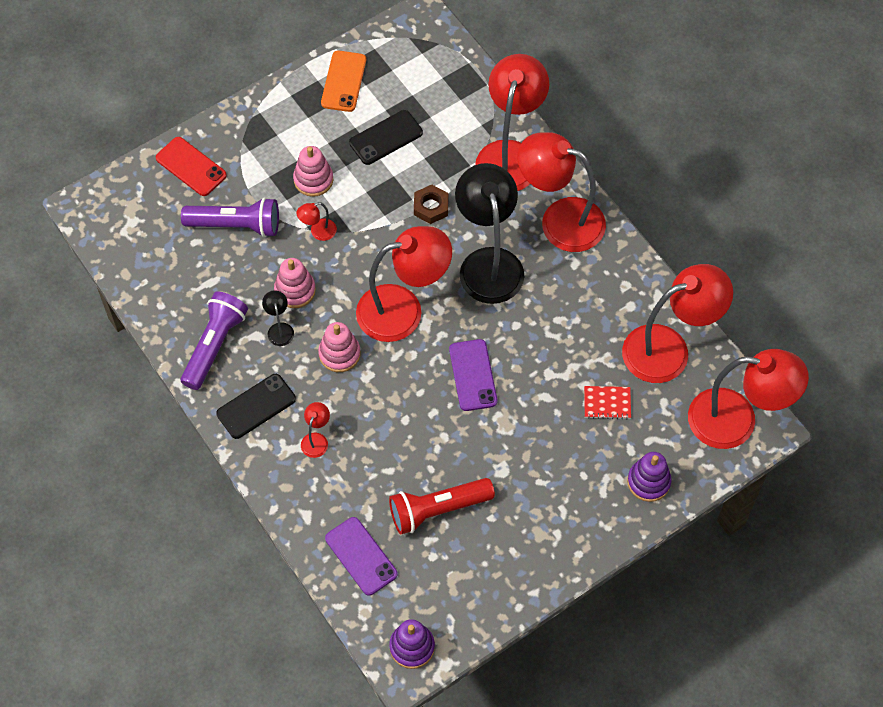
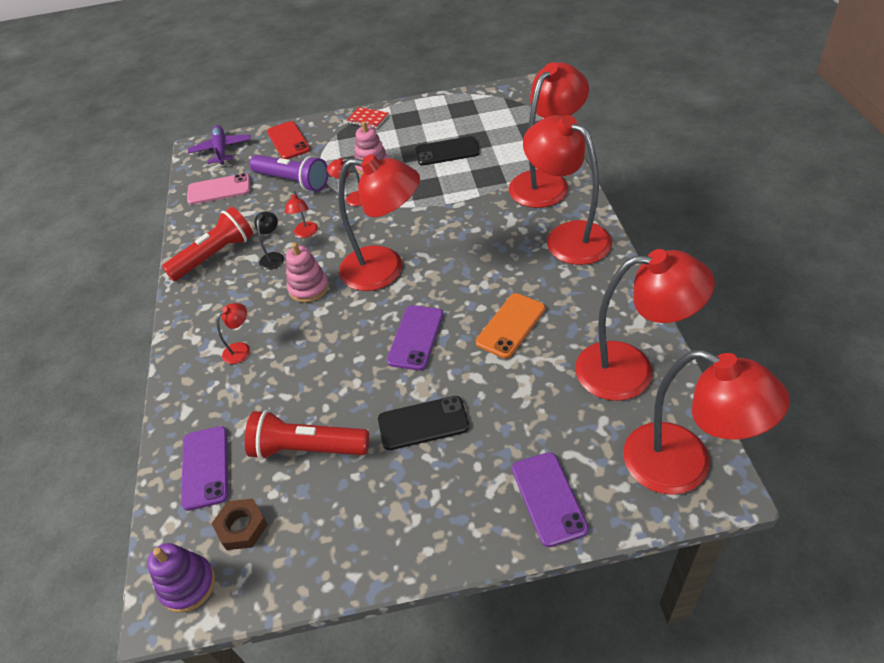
camera: 30 degrees right, 15 degrees down
purple flashlight [181,291,248,390] -> red flashlight [162,207,253,281]
black phone [216,374,296,439] -> black phone moved to [378,396,469,450]
pink stacking toy [274,258,316,308] -> red lamp [285,191,318,238]
orange phone [321,51,366,112] -> orange phone moved to [476,293,545,359]
brown nut [414,184,448,224] -> brown nut moved to [212,498,268,550]
black lamp [455,163,524,304] -> none
red notebook [584,386,631,419] -> red notebook moved to [346,107,389,129]
purple stacking toy [627,452,671,502] -> purple phone [512,452,589,547]
none -> pink phone [187,173,250,205]
none -> purple plane [188,125,251,165]

